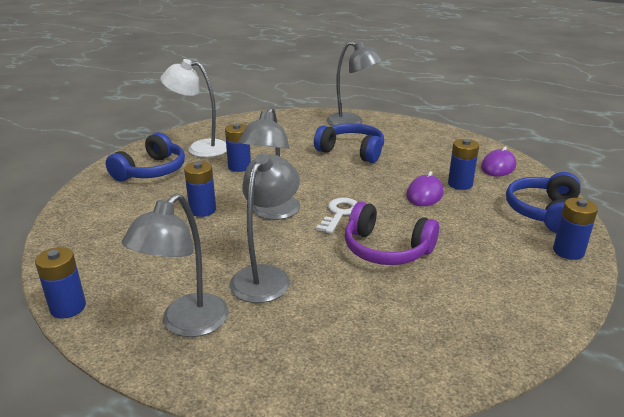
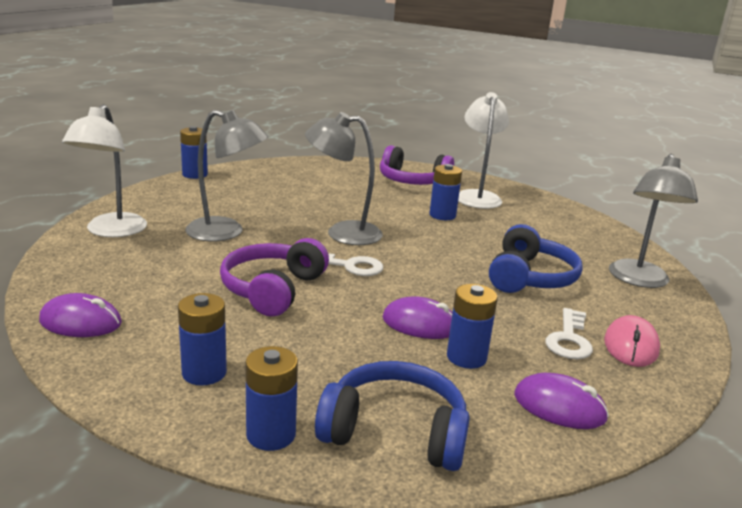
camera: 80 degrees right, 5 degrees down
blue headphones [106,132,185,181] -> purple headphones [380,145,454,185]
grey lamp [122,193,229,337] -> none
blue battery [184,161,216,217] -> blue battery moved to [178,293,227,386]
none -> purple mouse [39,293,122,337]
none -> white lamp [62,104,147,237]
none -> white key [545,308,593,359]
none -> pink mouse [604,315,660,367]

